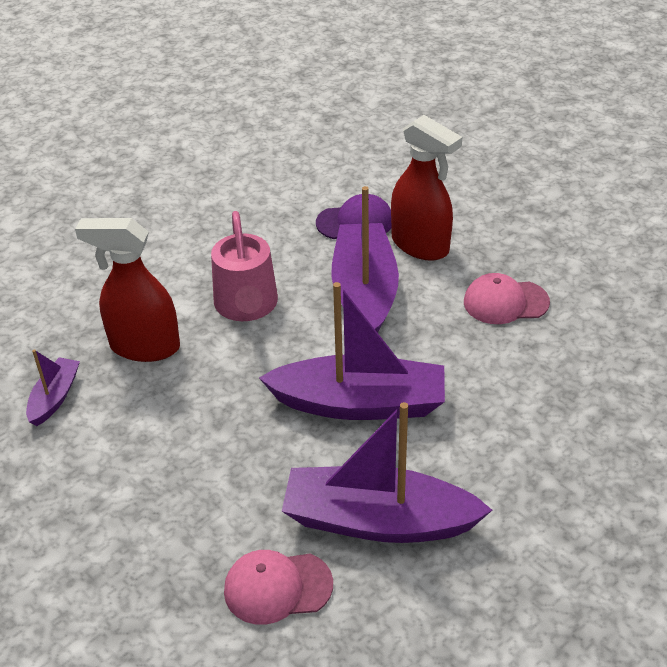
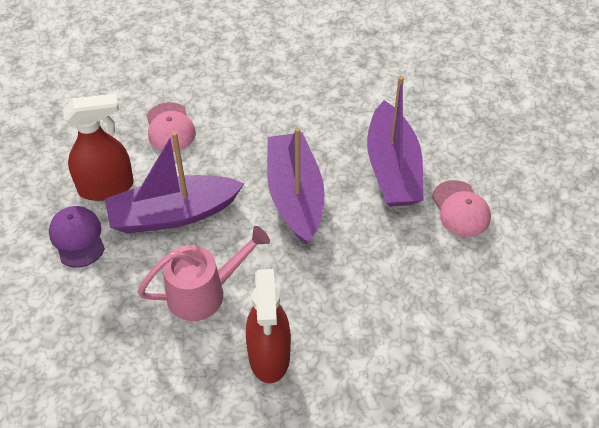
camera: 105 degrees left, 10 degrees up
purple boat [26,349,80,426] -> none
red spray bottle [391,115,462,261] -> red spray bottle turned 45 degrees clockwise [63,93,134,201]

